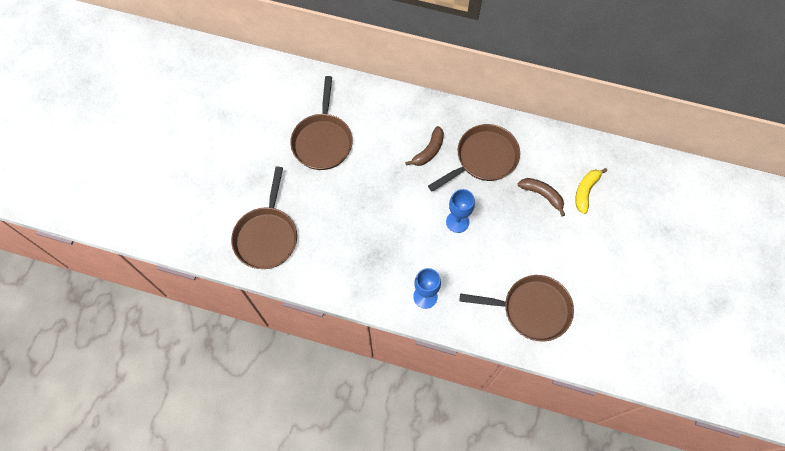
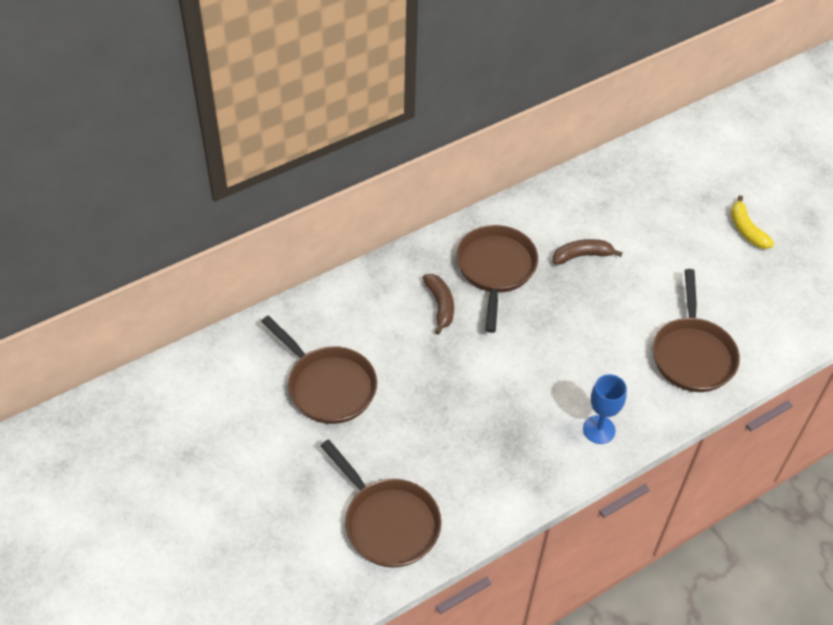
camera: 50 degrees left, 15 degrees down
blue goblet [446,189,475,233] -> none
brown pan [460,275,574,341] -> brown pan turned 135 degrees clockwise [653,269,740,392]
yellow banana [575,168,607,214] -> yellow banana moved to [731,195,774,249]

